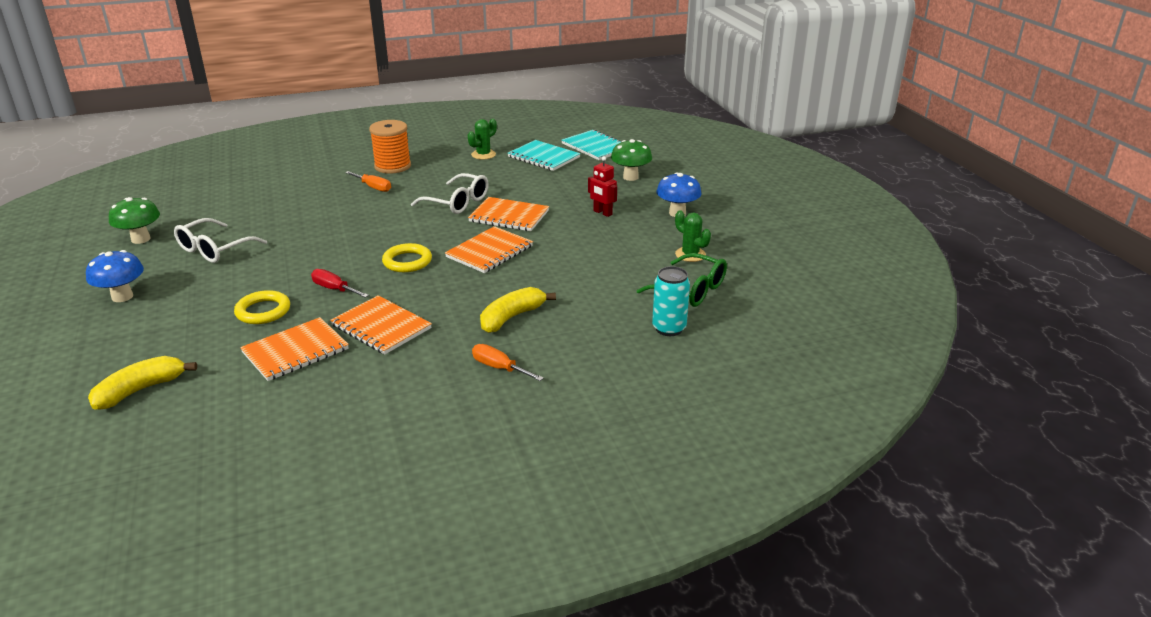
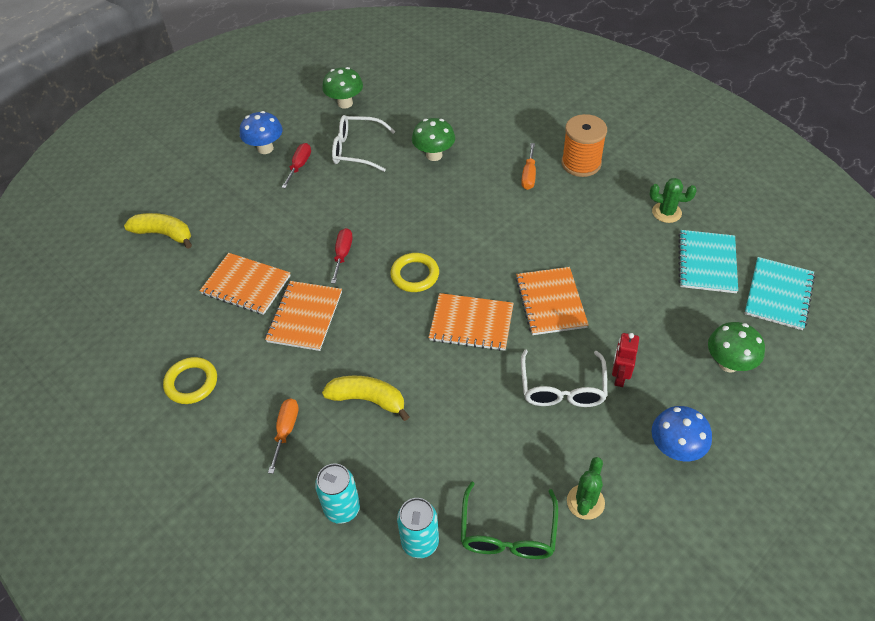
camera: 65 degrees right, 20 degrees up
yellow ring [234,290,290,324] -> yellow ring moved to [163,357,217,404]
white glasses [411,173,489,214] -> white glasses moved to [521,349,607,407]
none -> red screwdriver [281,143,311,188]
none -> turquoise can [315,463,360,524]
none -> green mushroom [412,118,455,161]

